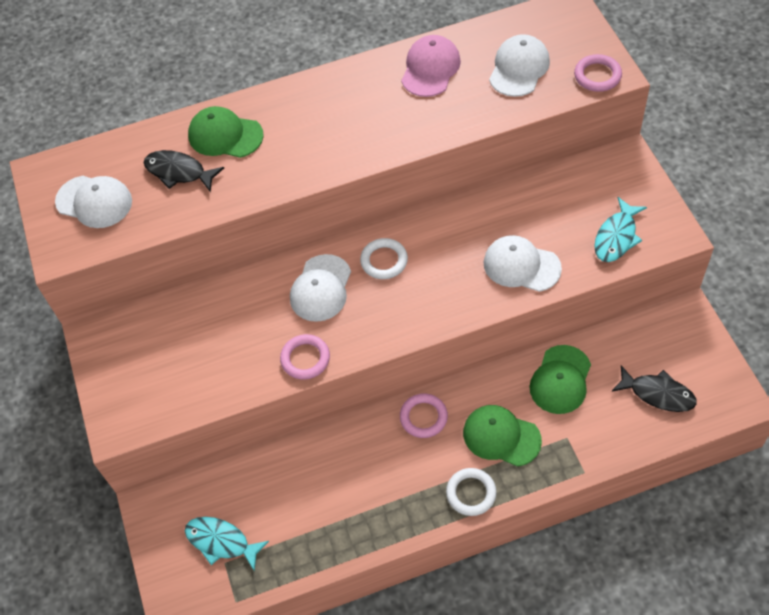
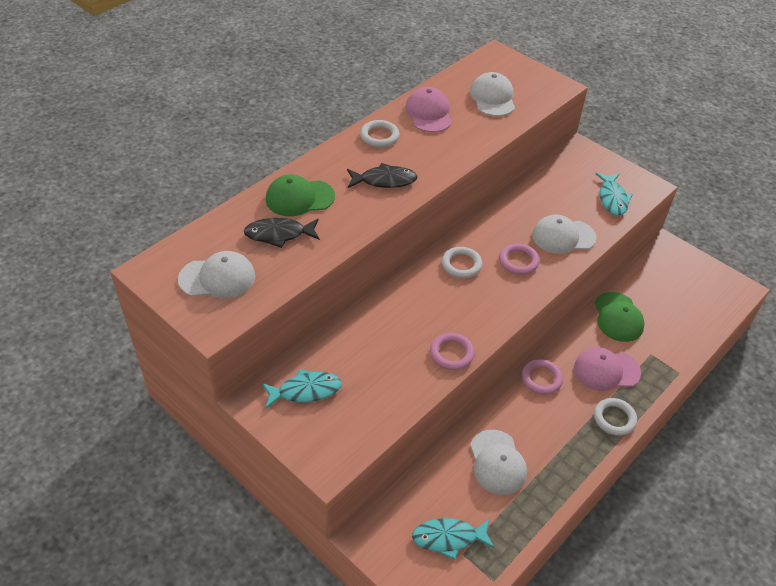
camera: 35 degrees left, 10 degrees down
white cap [290,254,351,322] -> white cap moved to [470,430,527,495]
green cap [463,405,542,467] -> pink cap [574,347,641,391]
pink ring [574,54,622,92] -> pink ring moved to [499,243,540,275]
black fish [612,365,697,412] -> black fish moved to [347,163,418,188]
none -> turquoise fish [262,369,342,409]
none -> white ring [360,120,399,147]

